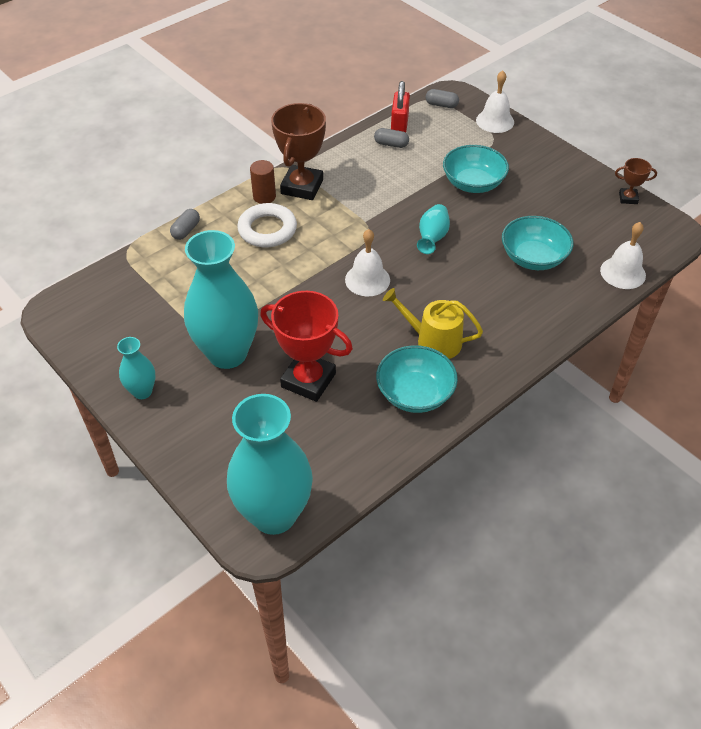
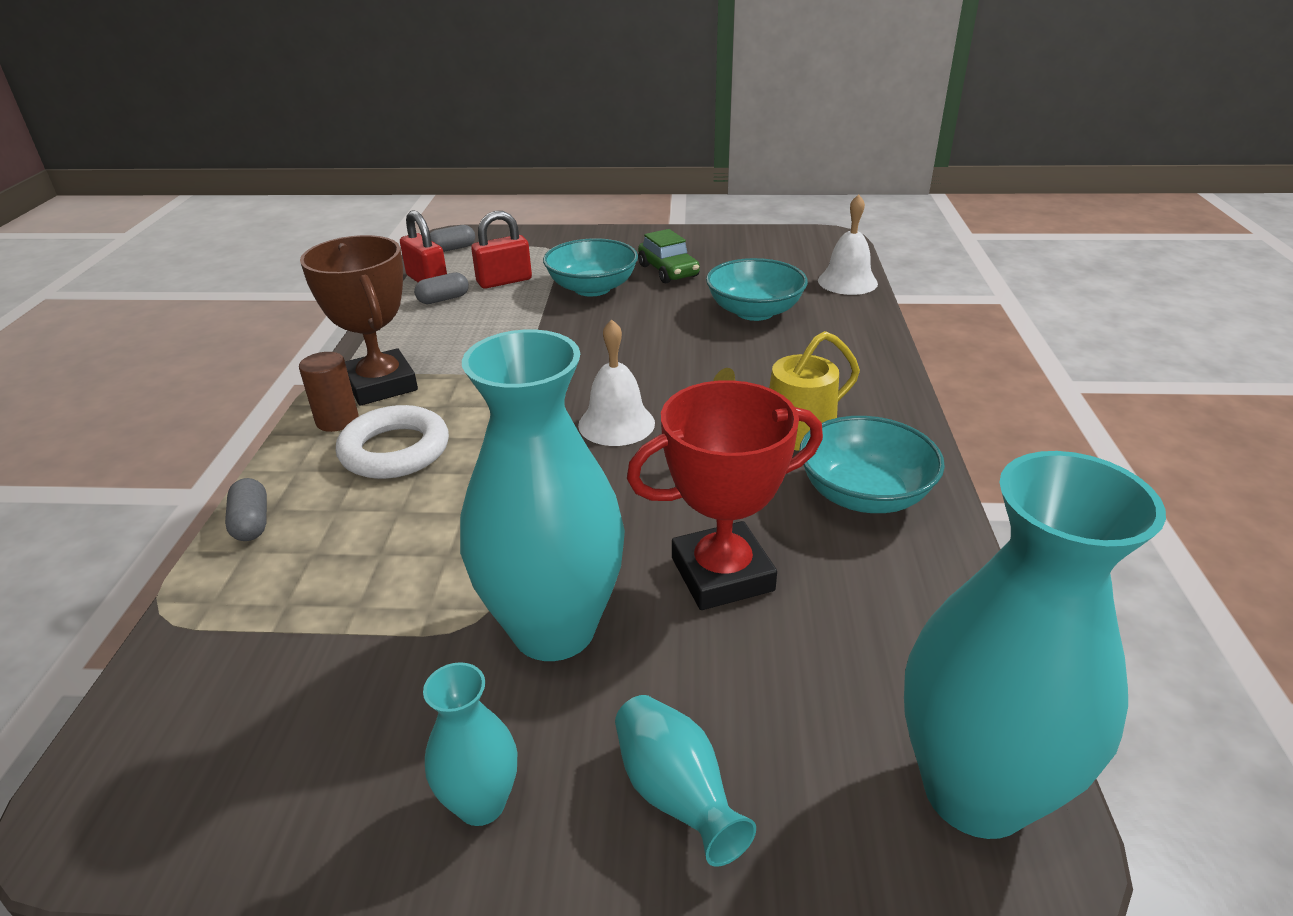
camera: 45 degrees left, 15 degrees down
turquoise vase [417,204,450,254] -> turquoise vase moved to [615,695,756,867]
white bell [476,70,514,133] -> none
brown trophy [615,158,657,204] -> none
none -> red padlock [471,211,532,289]
none -> green car [638,229,700,283]

